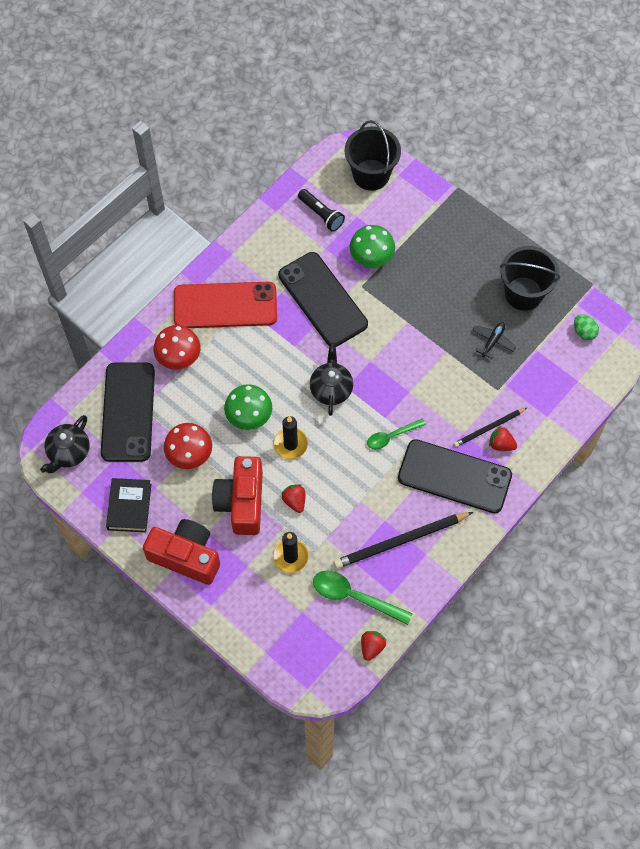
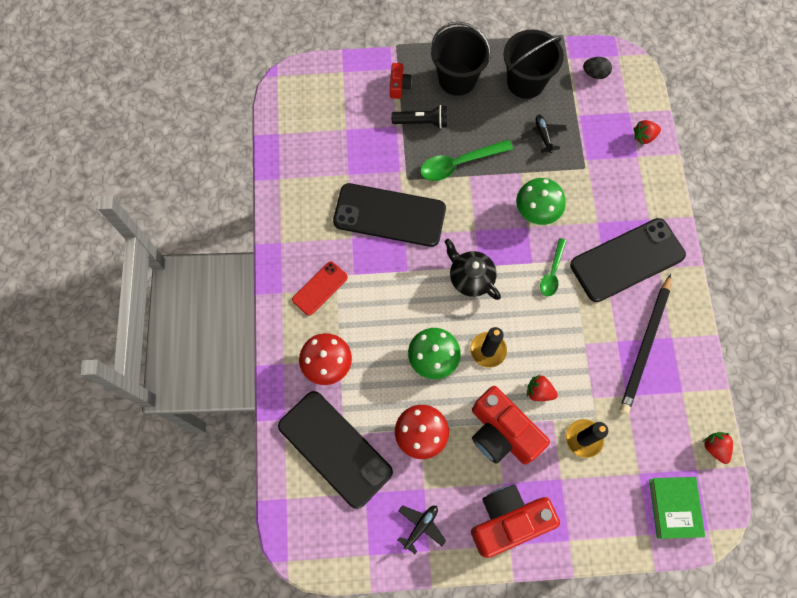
camera: 45 degrees left, 5 degrees up
black teapot [40,415,89,473] -> none
black book [106,478,152,532] -> black plane [398,505,446,554]
red phone [174,282,277,328] -> red phone [292,261,348,316], size x0.52
black flashlight [298,189,345,232] -> black flashlight moved to [391,105,447,128]
green spoon [313,571,413,625] -> green spoon moved to [420,140,513,181]
black bucket [345,120,401,191] -> black bucket moved to [431,22,491,96]
green mushroom [350,225,395,267] -> green mushroom moved to [516,178,566,225]
black pencil [454,408,527,447] -> none
red strawberry [489,426,517,451] -> red strawberry moved to [633,120,661,145]
green egg [574,314,599,341] -> black egg [583,57,612,79]
none -> red camera [390,63,412,99]
none -> green book [649,477,705,539]

